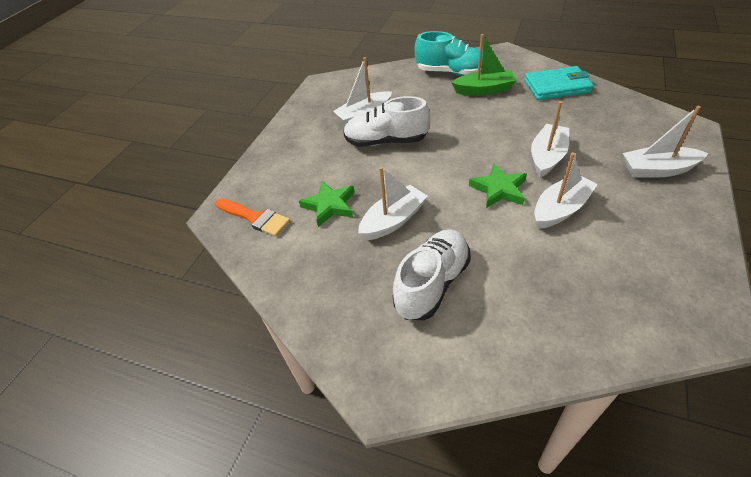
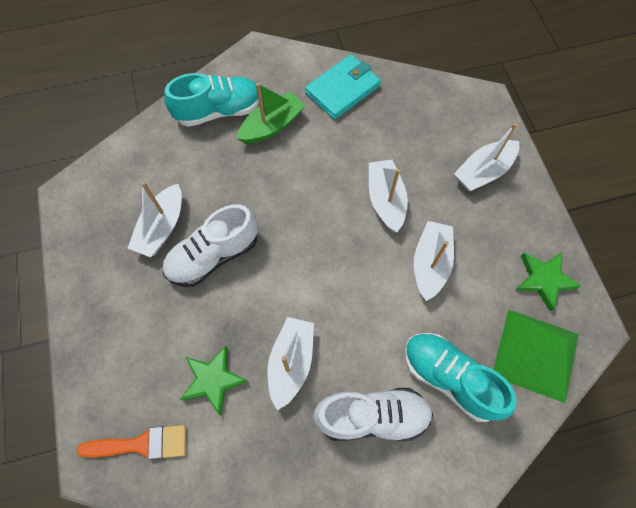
camera: 40 degrees left, 20 degrees up
white shoe [392,229,471,320] -> white shoe turned 90 degrees clockwise [313,388,433,441]
green star [469,163,527,208] -> green star moved to [516,252,581,311]
none -> turquoise shoe [405,333,517,422]
none -> green pyramid [493,310,579,403]

